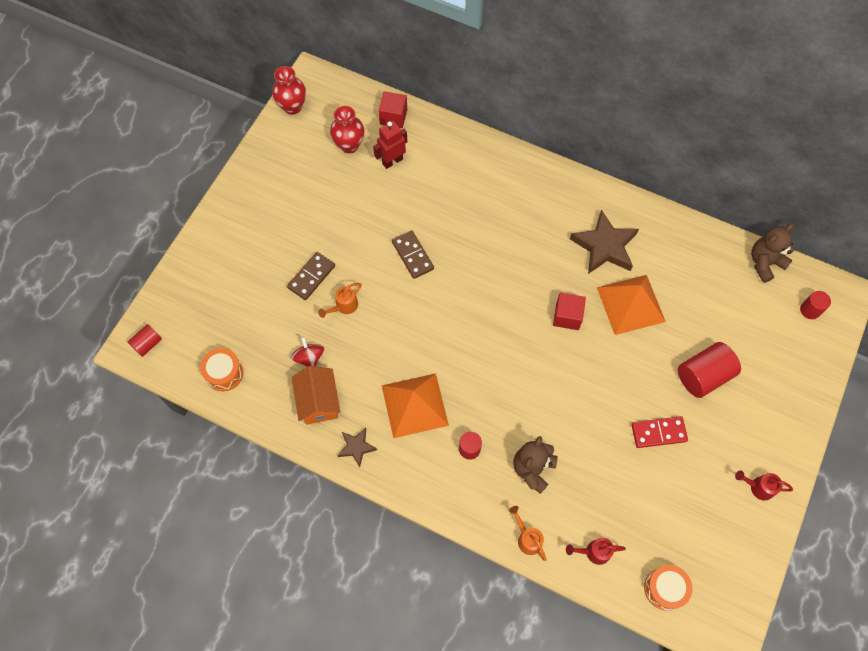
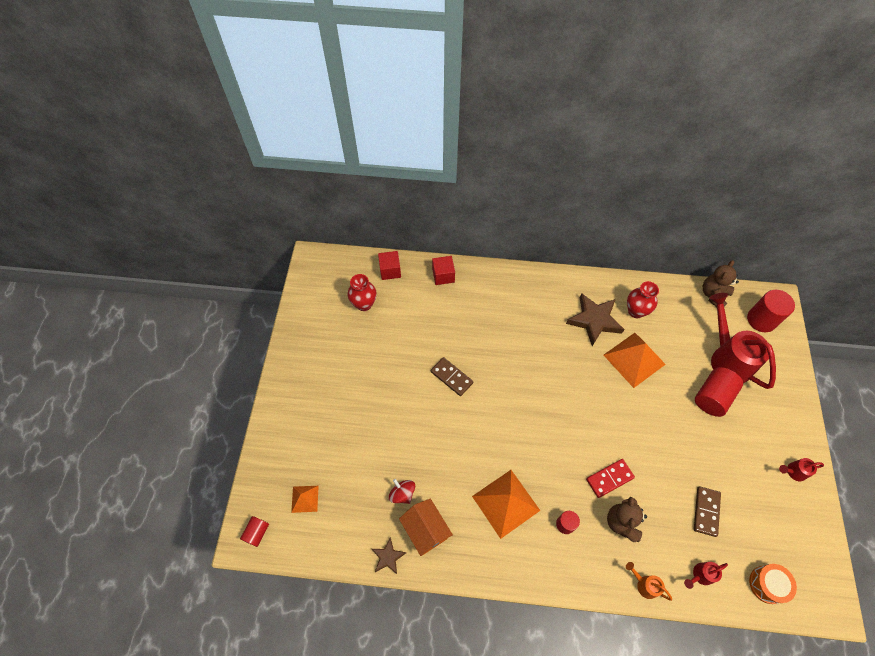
camera: 20 degrees left, 5 degrees down
orange drum [200,348,243,391] -> none
red vase [272,66,306,115] -> red vase moved to [627,281,659,318]
brown domino [287,252,335,300] -> brown domino moved to [694,486,721,537]
orange watering can [318,283,362,318] -> none
brown star [338,428,377,467] -> brown star moved to [372,537,406,574]
red robot [373,121,407,169] -> none
red cube [553,292,586,330] -> red cube moved to [432,256,455,285]
red domino [631,416,688,448] -> red domino moved to [586,459,635,498]
red cylinder [800,291,831,319] -> red cylinder [747,290,795,332], size x1.80
none -> orange pyramid [291,486,319,513]
none -> red watering can [709,293,776,389]

